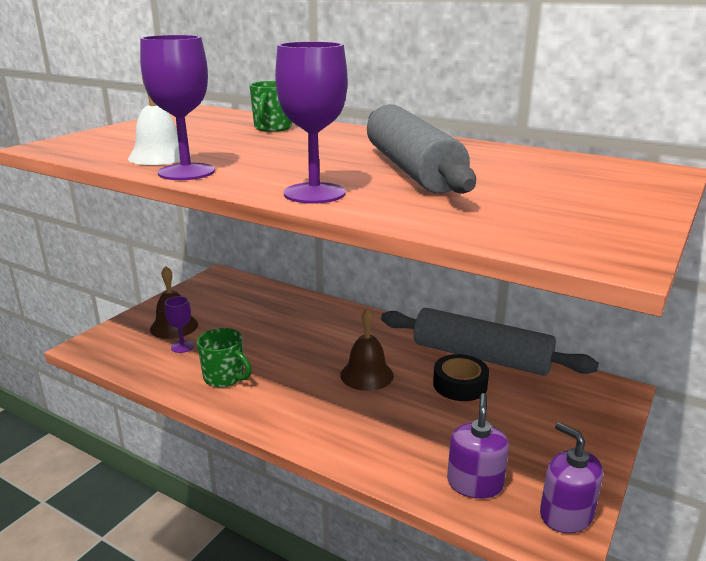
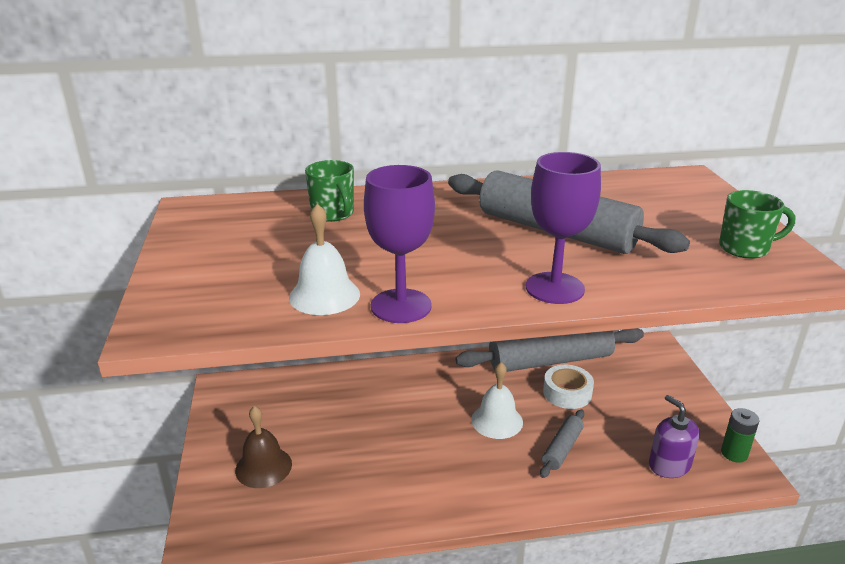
camera: 40 degrees left, 5 degrees up
purple goblet [165,296,194,353] -> none
green mug [197,328,252,387] -> green mug moved to [719,190,795,259]
brown bell [340,308,394,391] -> white bell [471,362,523,439]
black tape [433,354,489,401] -> white tape [543,365,594,409]
purple soap dispenser [540,422,603,533] -> green battery [721,408,759,463]
none -> grey rolling pin [540,409,584,478]

